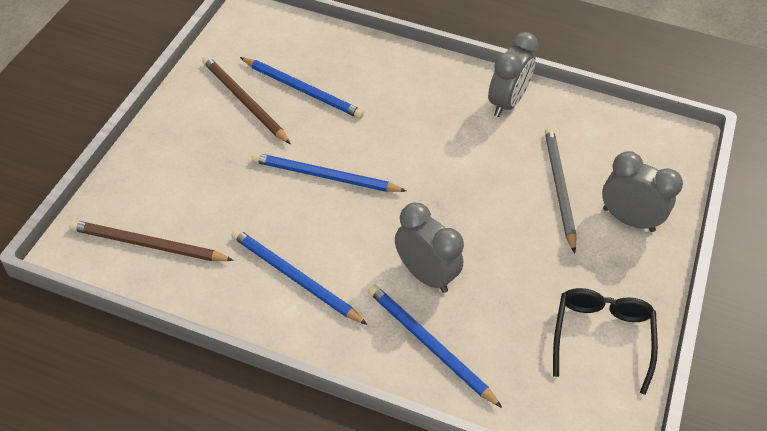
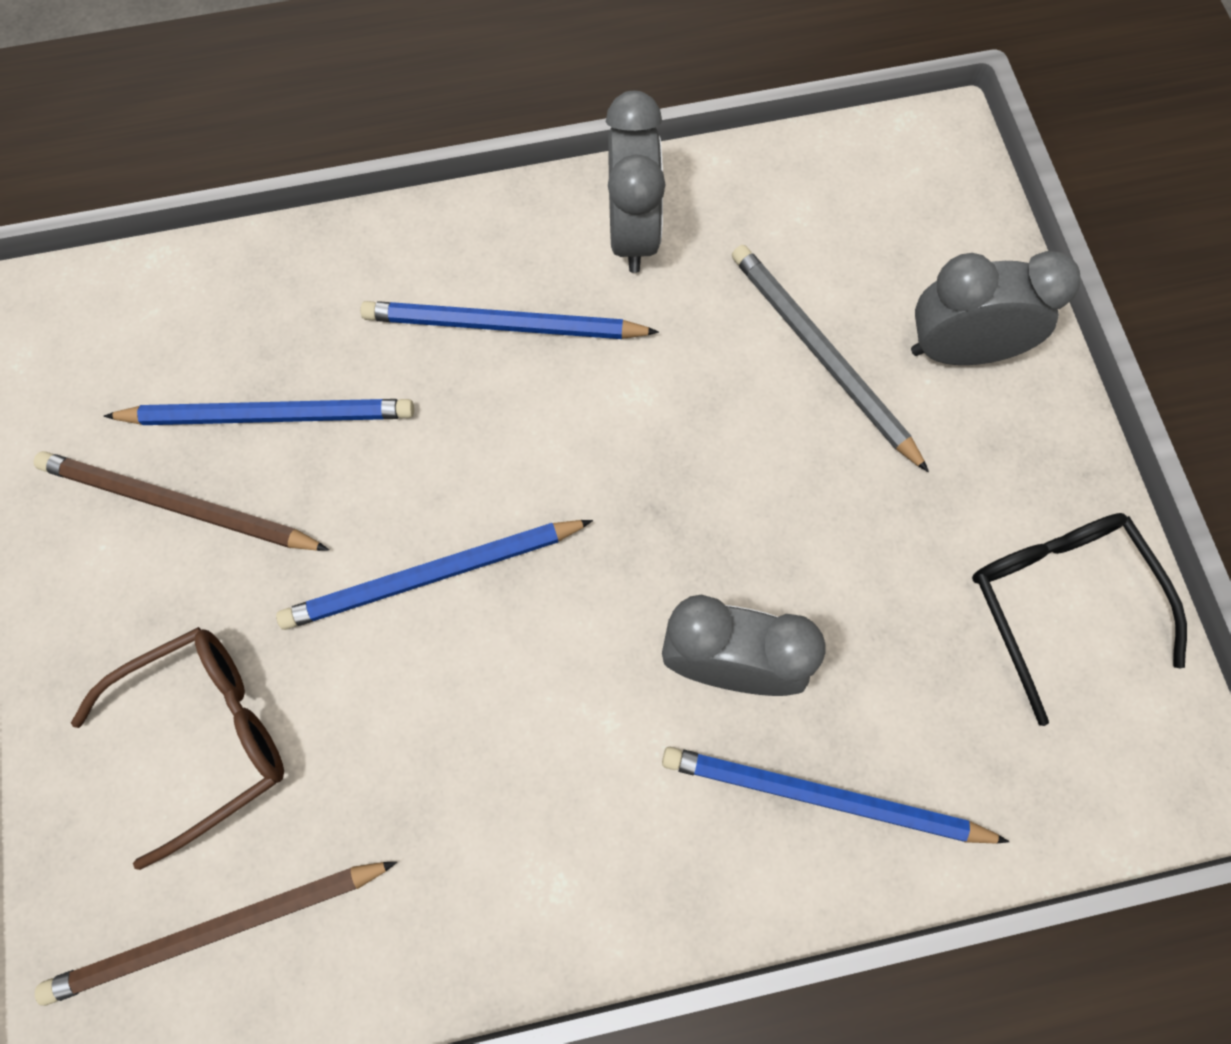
camera: 30 degrees left, 20 degrees up
blue pencil [231,229,367,325] -> blue pencil moved to [360,301,659,339]
none -> brown glasses [71,627,284,870]

